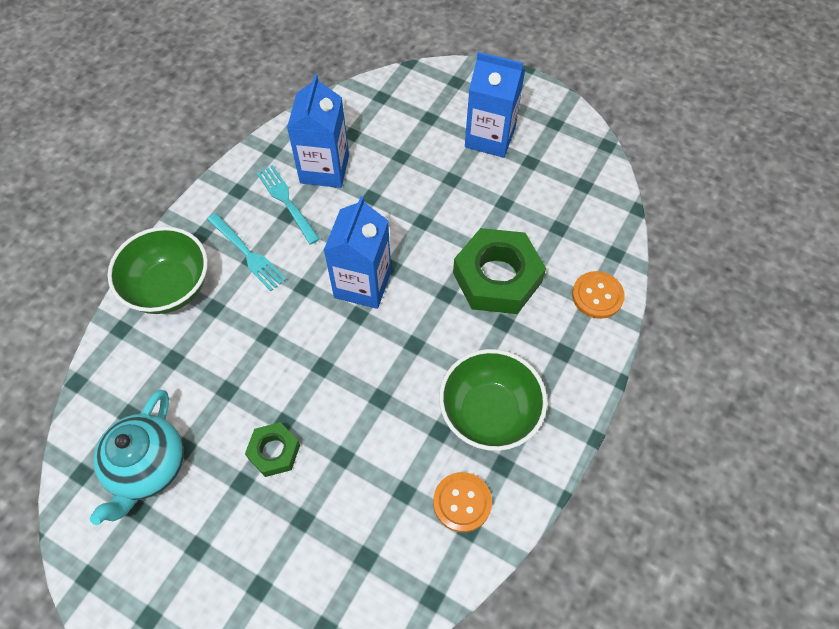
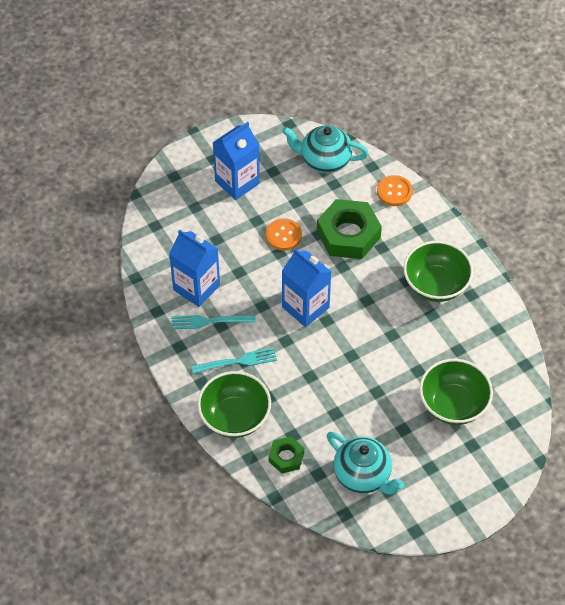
camera: 60 degrees left, 5 degrees down
green nut [245,422,300,477] -> green nut moved to [269,436,304,473]
orange button [433,472,492,532] -> orange button moved to [266,218,302,250]
none -> turquoise teapot [282,125,369,173]
none -> green bowl [419,359,493,425]

